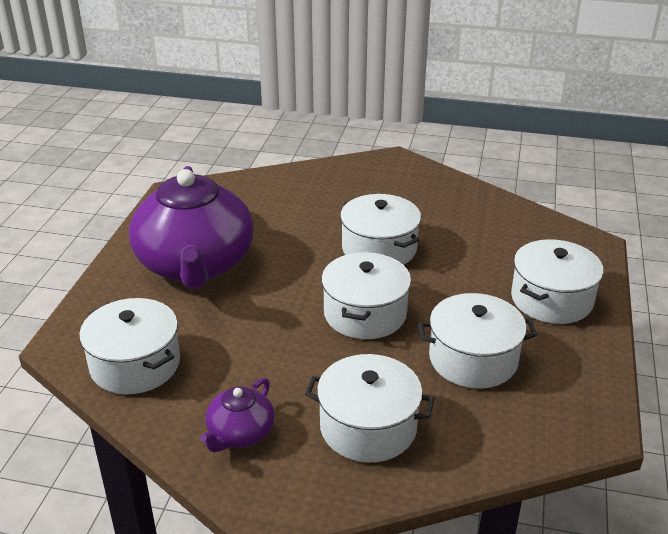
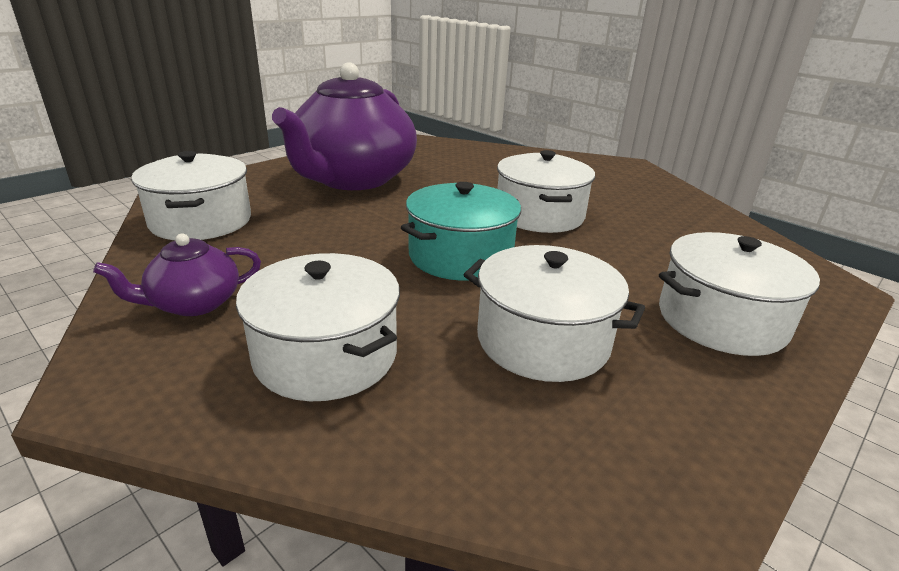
camera: 30 degrees right, 5 degrees down
white pot [321,252,411,339] -> turquoise pot [401,182,521,281]

